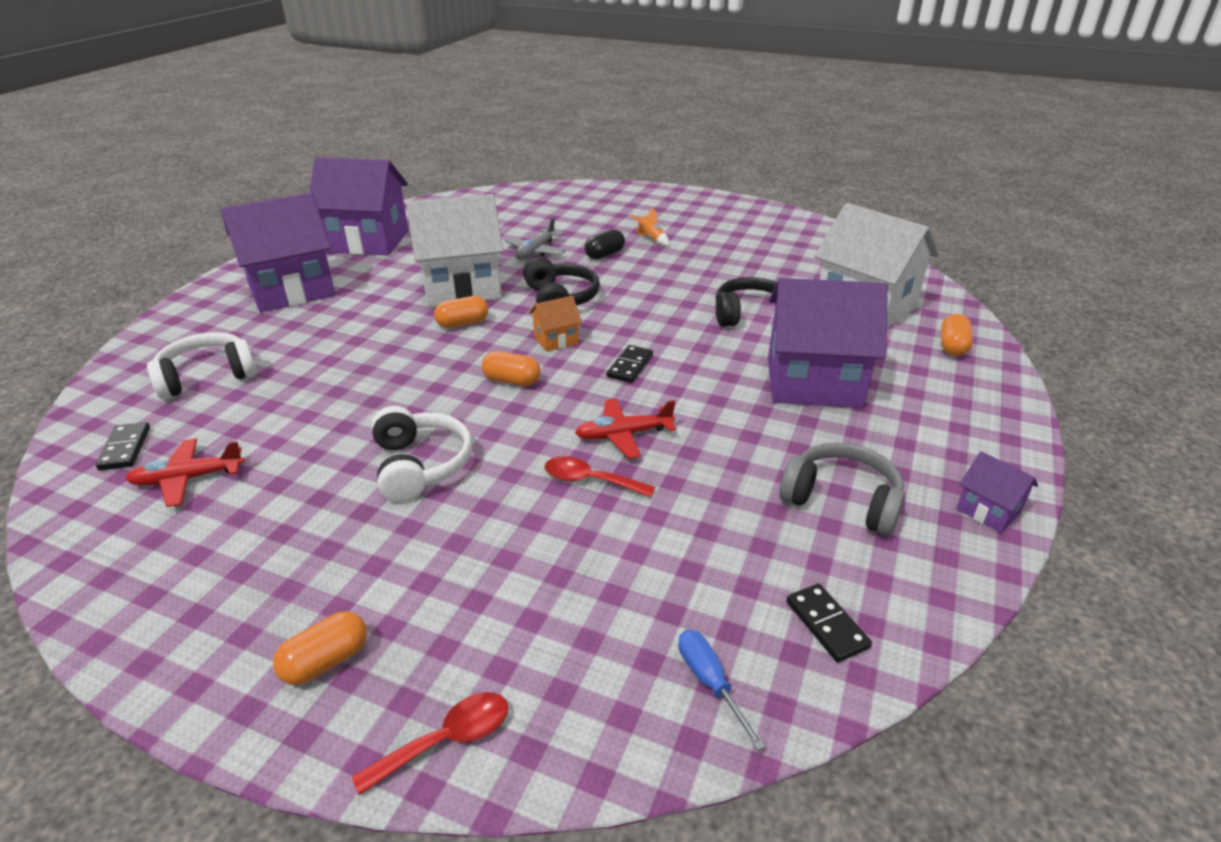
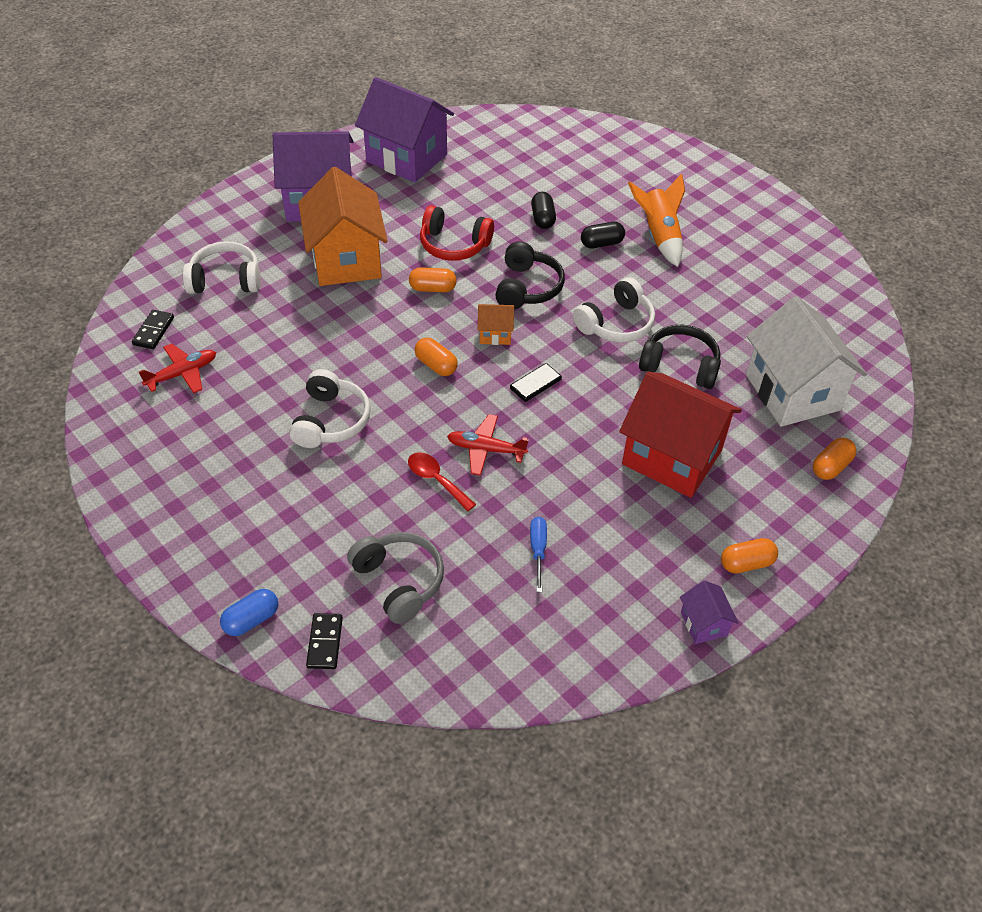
camera: 25 degrees right, 15 degrees up
red plane [125,438,245,507] -> red plane turned 135 degrees clockwise [139,343,216,393]
orange capsule [273,611,367,685] -> orange capsule moved to [721,538,778,574]
red spoon [352,692,508,795] -> blue capsule [220,589,278,636]
white house [406,194,504,307] -> red headphones [420,205,494,261]
grey plane [505,217,566,260] -> black capsule [531,192,556,229]
orange rocket [631,207,670,246] -> orange rocket [628,173,685,267], size x1.93
blue screwdriver [678,630,765,750] -> blue screwdriver moved to [530,517,547,592]
purple house [768,278,888,408] -> red house [619,372,742,498]
grey headphones [779,442,905,536] -> grey headphones moved to [347,532,444,624]
black domino [786,583,872,662] -> black domino moved to [306,613,343,669]
none -> orange house [298,167,388,286]
none -> white headphones [573,277,655,343]

